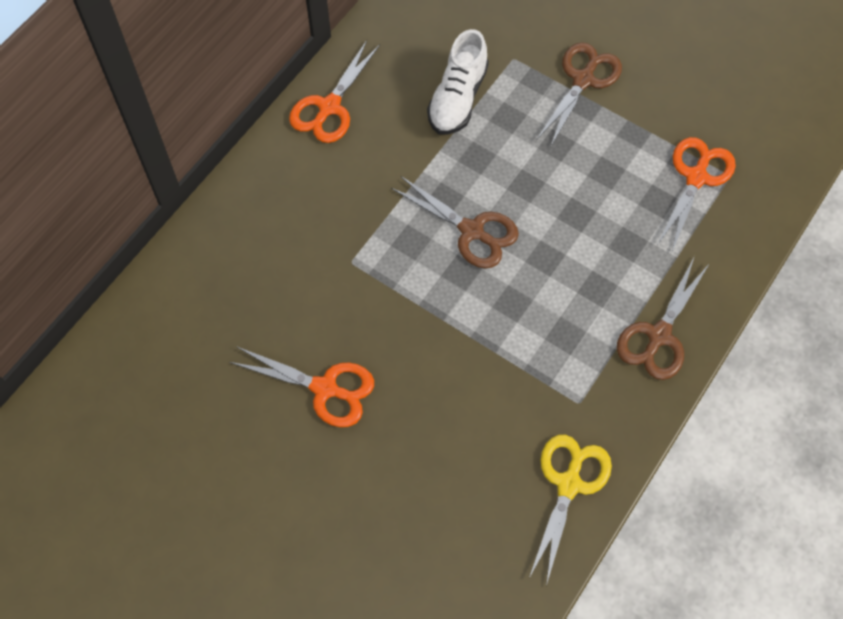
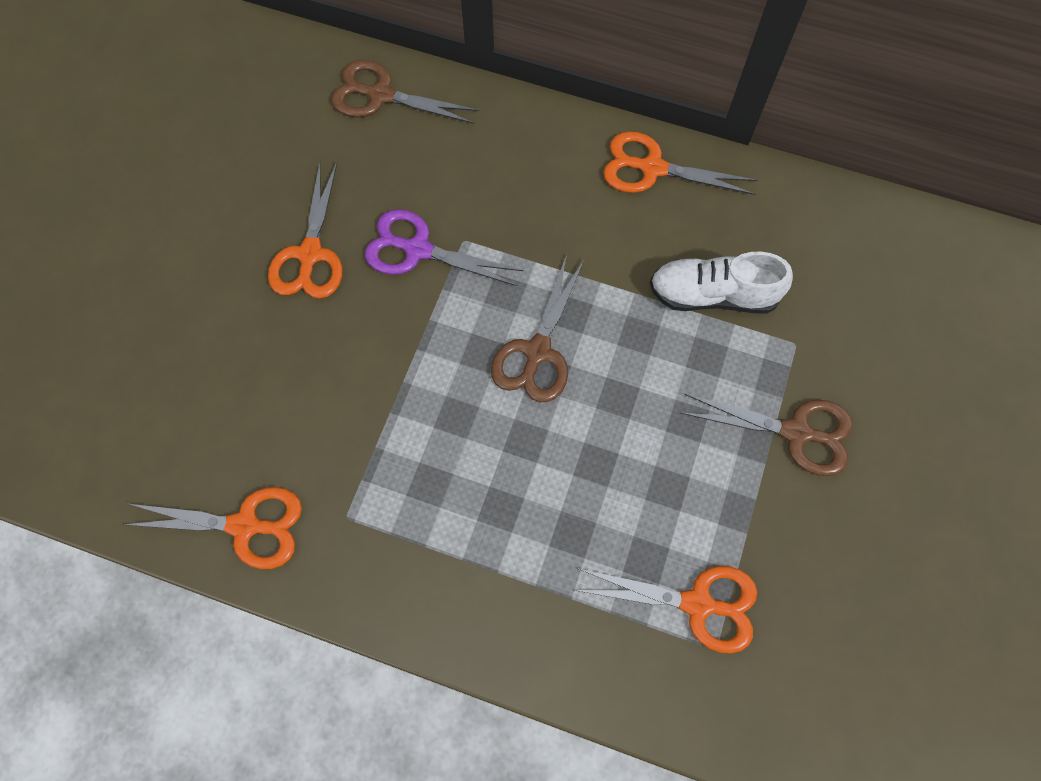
camera: 75 degrees right, 5 degrees up
yellow scissors [529,435,612,586] -> orange scissors [123,487,302,569]
brown scissors [617,258,710,380] -> brown scissors moved to [331,60,479,124]
none -> purple scissors [365,209,523,286]

